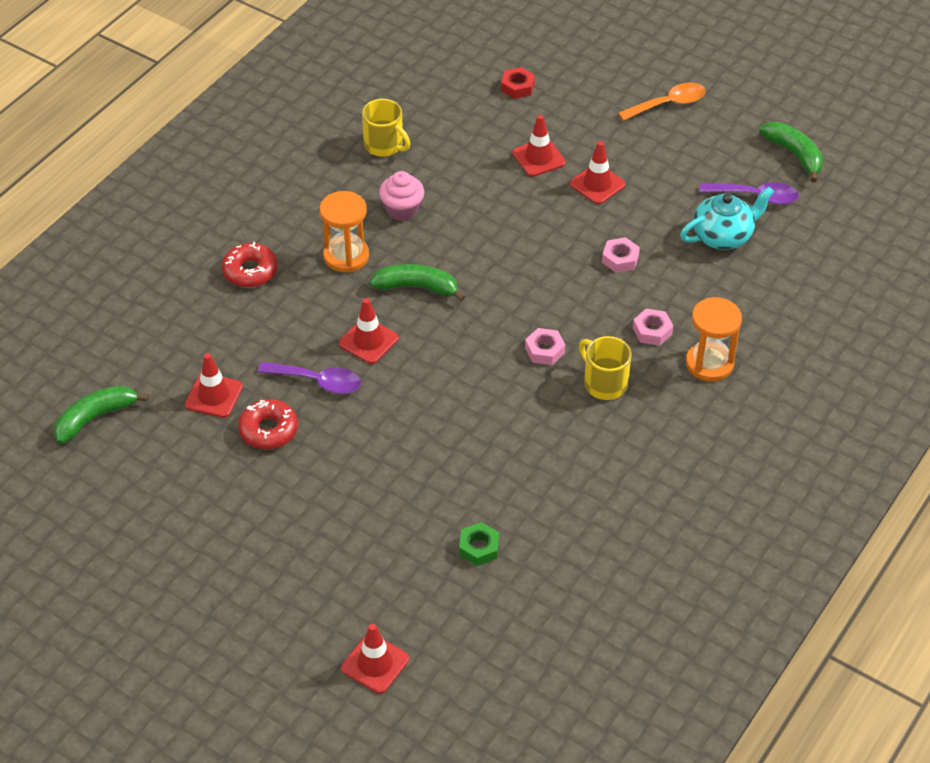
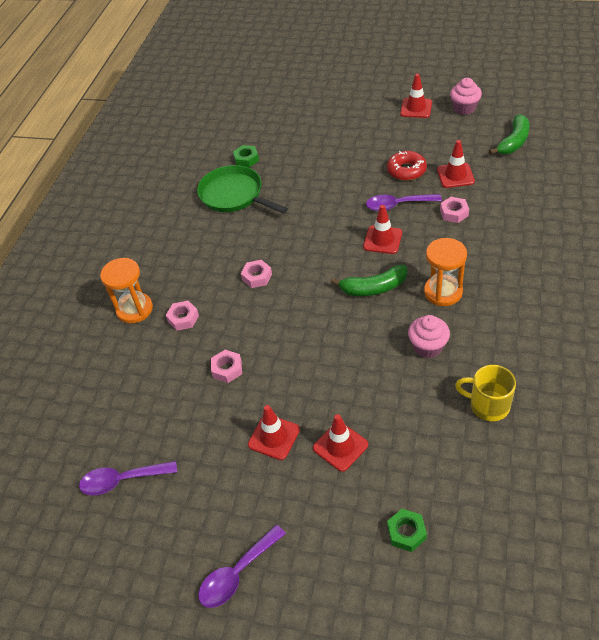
camera: 165 degrees right, 0 degrees up
red donut [222,242,277,288] -> none
red traffic cone [341,623,409,694] -> red traffic cone moved to [400,74,432,118]
red nut [501,67,535,99] -> green nut [387,509,427,552]
yellow mug [579,336,632,400] -> none
orange spoon [618,82,706,121] -> purple spoon [198,525,286,608]
turquoise teapot [680,186,774,250] -> none
green banana [759,122,823,182] -> none
none -> green pan [197,165,288,213]
none -> pink nut [440,197,469,223]
none -> pink cupcake [450,78,482,115]

